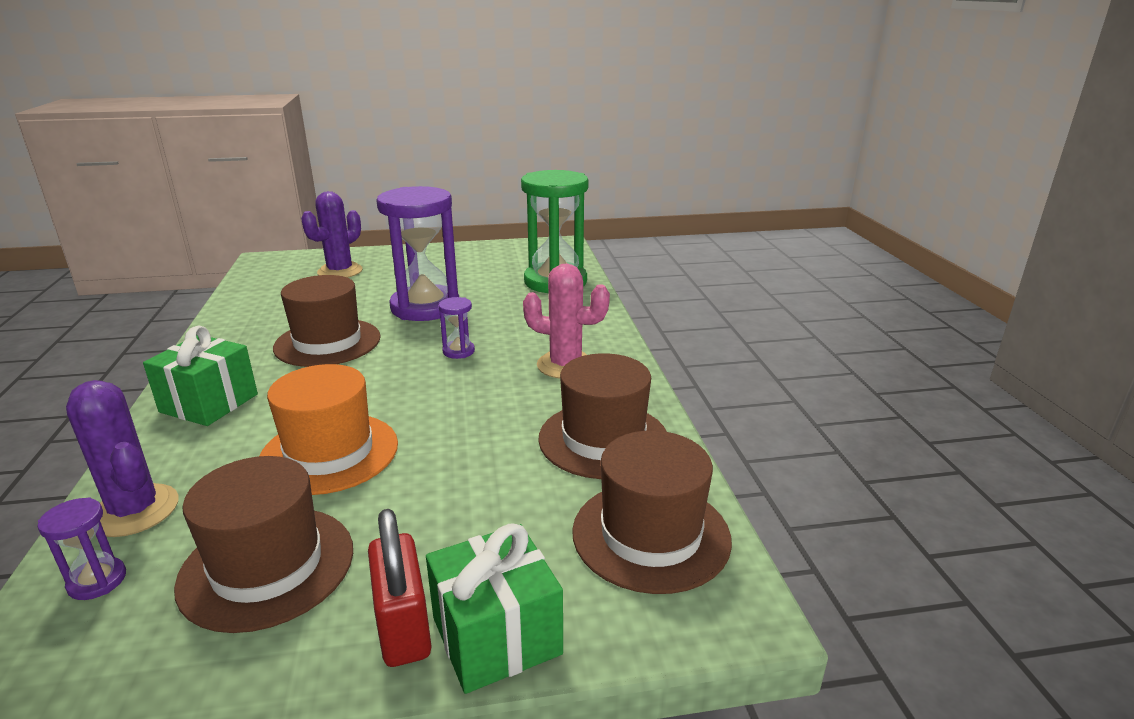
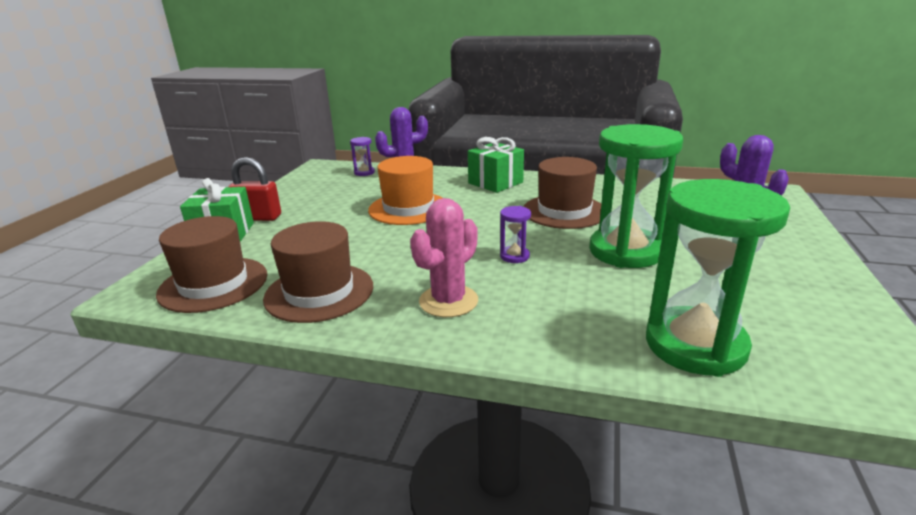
camera: 115 degrees right, 0 degrees up
brown hat [174,456,353,633] -> none
purple hourglass [376,186,459,321] -> green hourglass [589,124,683,268]

